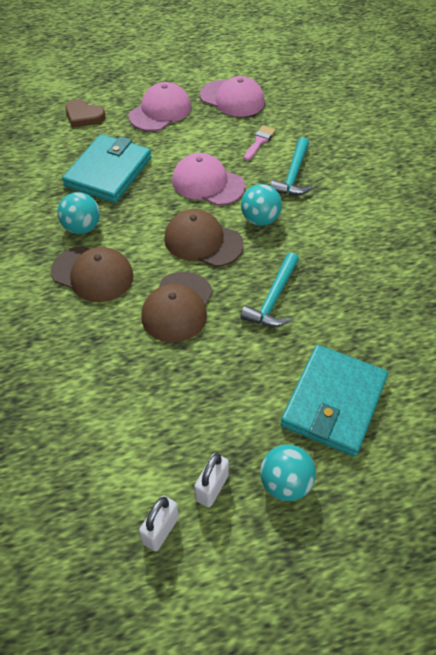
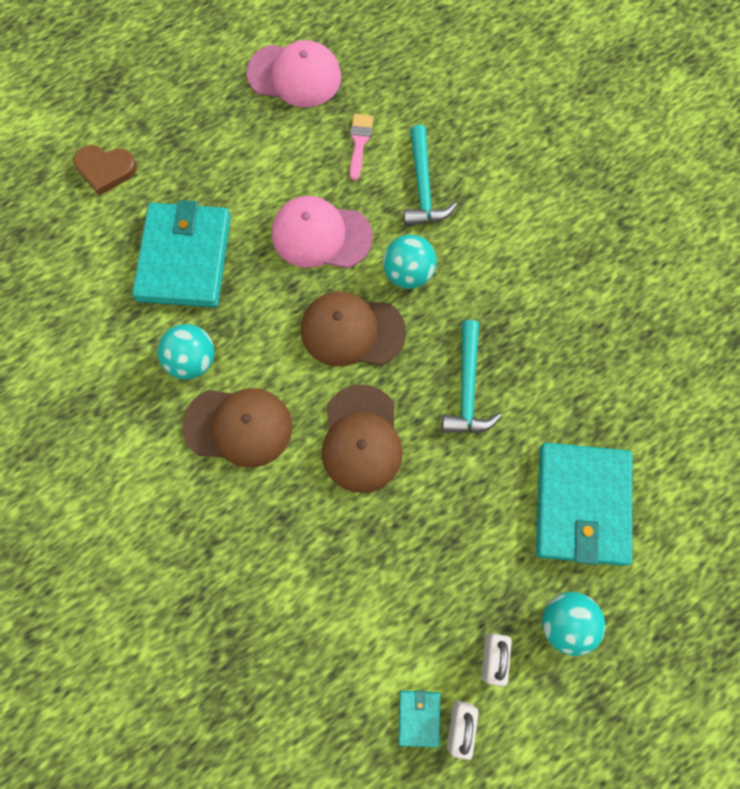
camera: 20 degrees left, 20 degrees up
pink cap [129,82,191,131] -> none
none -> turquoise wallet [398,690,440,748]

